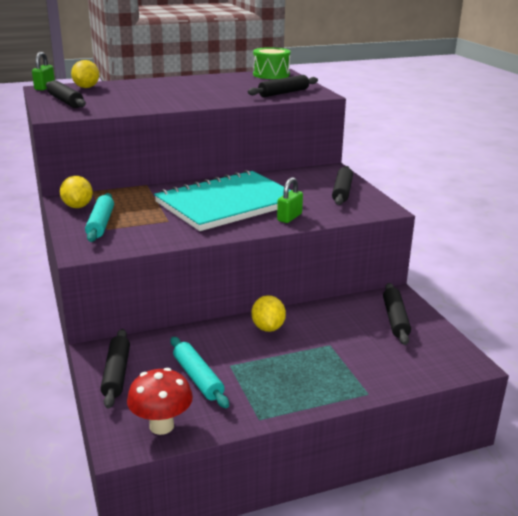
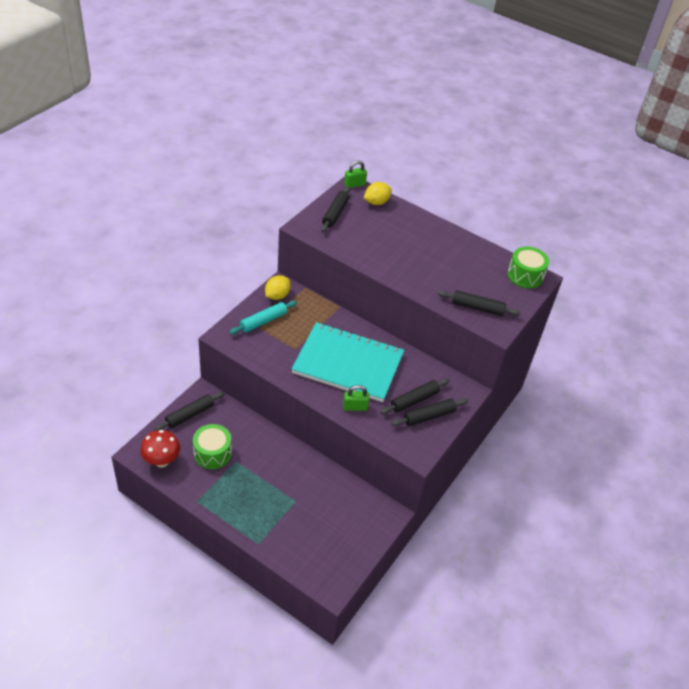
camera: 50 degrees right, 20 degrees up
turquoise rolling pin [170,337,229,408] -> green drum [193,424,232,469]
yellow lemon [251,295,286,332] -> none
black rolling pin [383,283,411,345] -> black rolling pin moved to [380,378,449,415]

